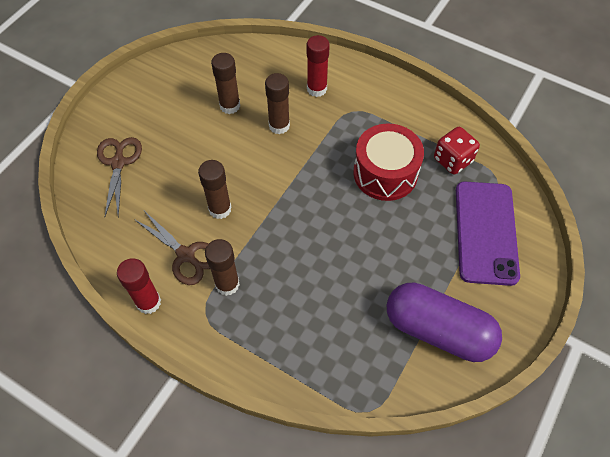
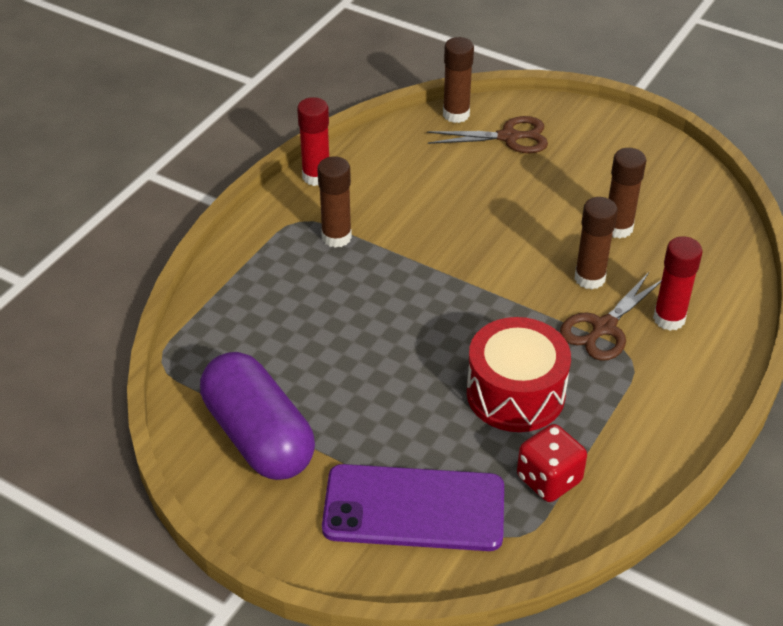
camera: 90 degrees right, 15 degrees down
brown scissors [134,211,210,285] -> brown scissors moved to [560,272,661,361]
brown glue stick [198,160,232,219] -> brown glue stick moved to [443,37,474,123]
purple capsule [386,283,502,362] -> purple capsule turned 60 degrees counterclockwise [200,352,315,480]

